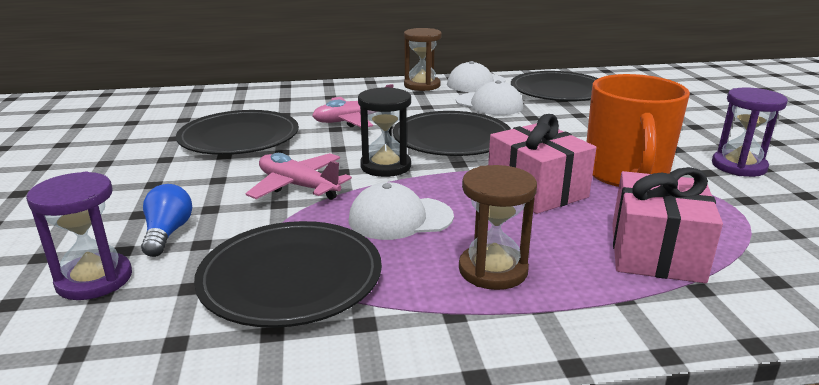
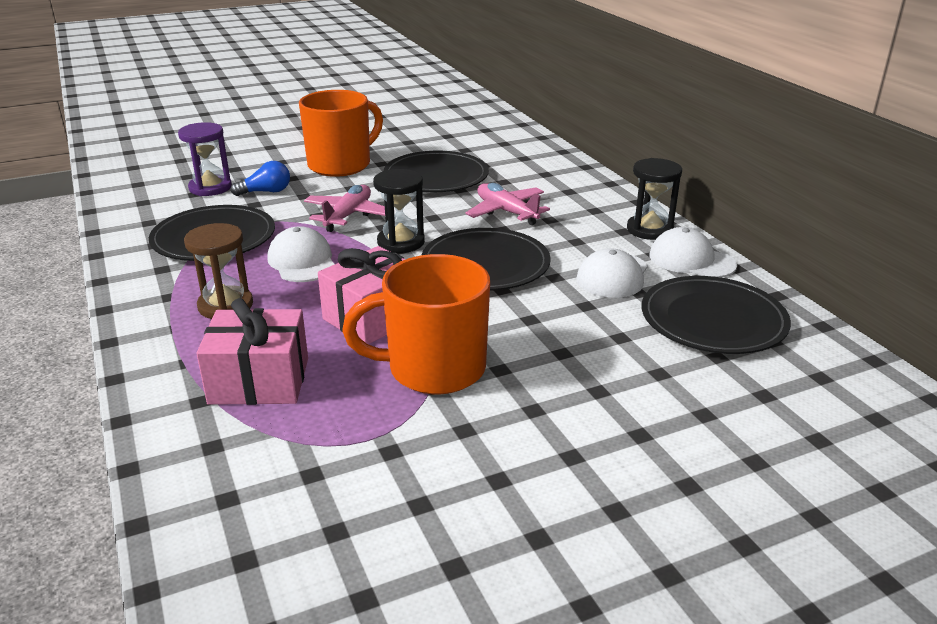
camera: 75 degrees right, 5 degrees up
brown hourglass [404,28,442,91] -> black hourglass [627,158,682,240]
purple hourglass [712,87,788,177] -> none
none -> orange mug [299,90,383,177]

